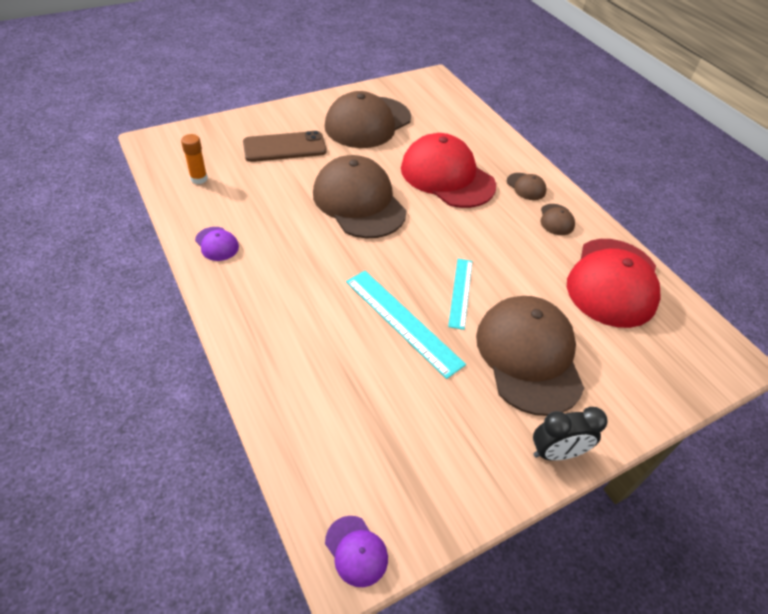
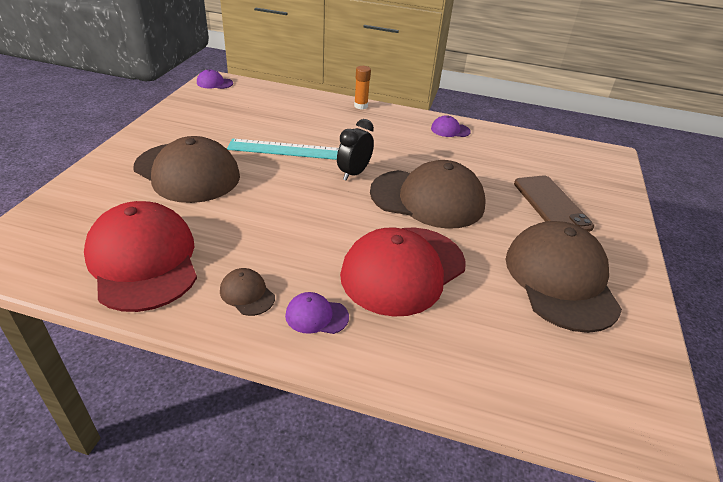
camera: 135 degrees right, 10 degrees down
orange glue stick [181,134,208,184] -> orange glue stick moved to [354,66,371,109]
brown phone [243,131,327,162] -> brown phone turned 45 degrees counterclockwise [514,176,594,232]
red cap [401,133,496,208] -> red cap turned 135 degrees clockwise [340,227,466,317]
turquoise ruler [448,259,472,330] -> none
brown cap [507,173,547,200] -> purple cap [285,292,349,334]
black clock [533,407,608,461] -> black clock moved to [337,119,374,181]

